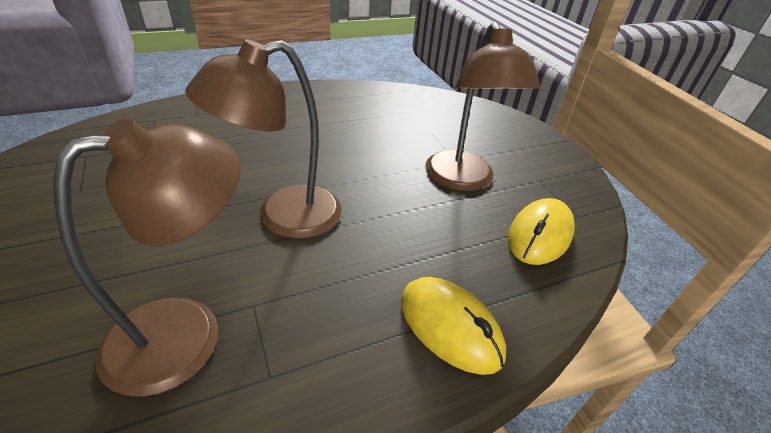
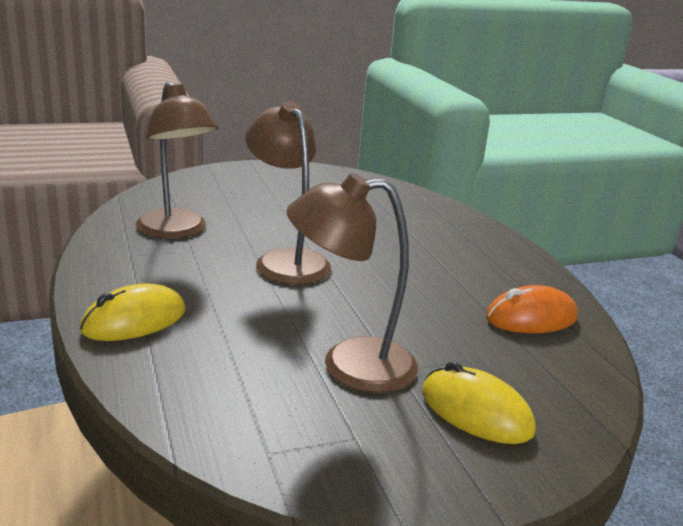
camera: 95 degrees right, 15 degrees down
yellow mouse [508,198,575,265] -> yellow mouse moved to [422,361,536,444]
none -> orange mouse [486,285,578,333]

